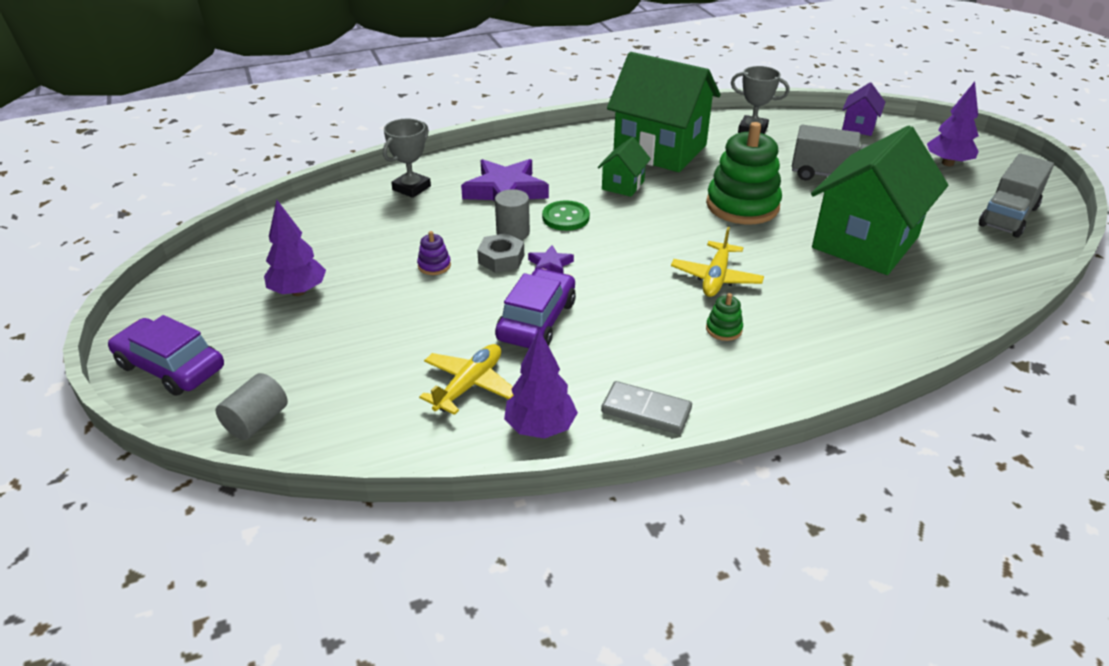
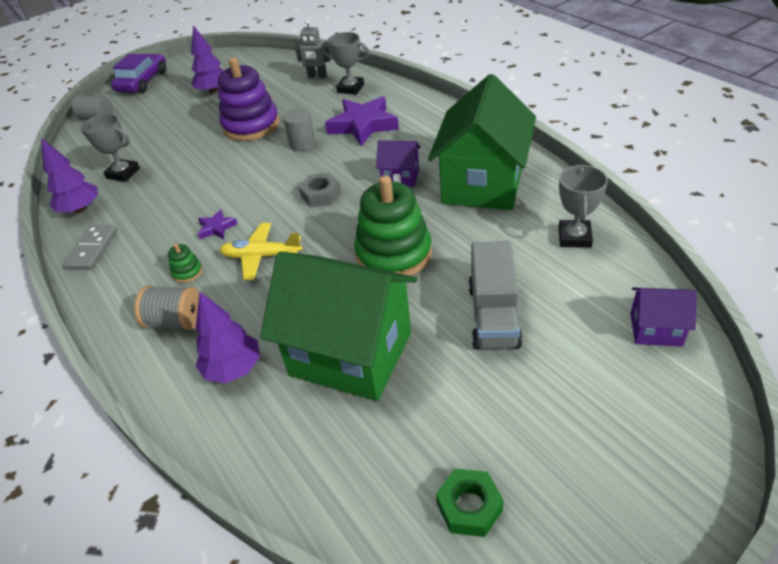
camera: 80 degrees right, 5 degrees up
purple stacking toy [417,231,451,275] -> purple stacking toy [218,57,280,141], size x2.43
yellow plane [419,344,514,415] -> grey trophy [81,114,140,182]
grey nut [477,233,524,273] -> grey nut moved to [299,173,341,207]
purple car [495,268,576,348] -> none
purple star [528,245,574,274] -> purple star moved to [198,209,238,239]
green button [542,200,590,231] -> none
green house [598,137,651,197] -> purple house [376,140,421,187]
purple tree [927,81,979,166] -> purple tree moved to [196,292,260,383]
grey truck [979,154,1054,238] -> green nut [436,469,504,537]
none -> grey spool [134,286,199,330]
none -> grey robot [295,20,330,78]

